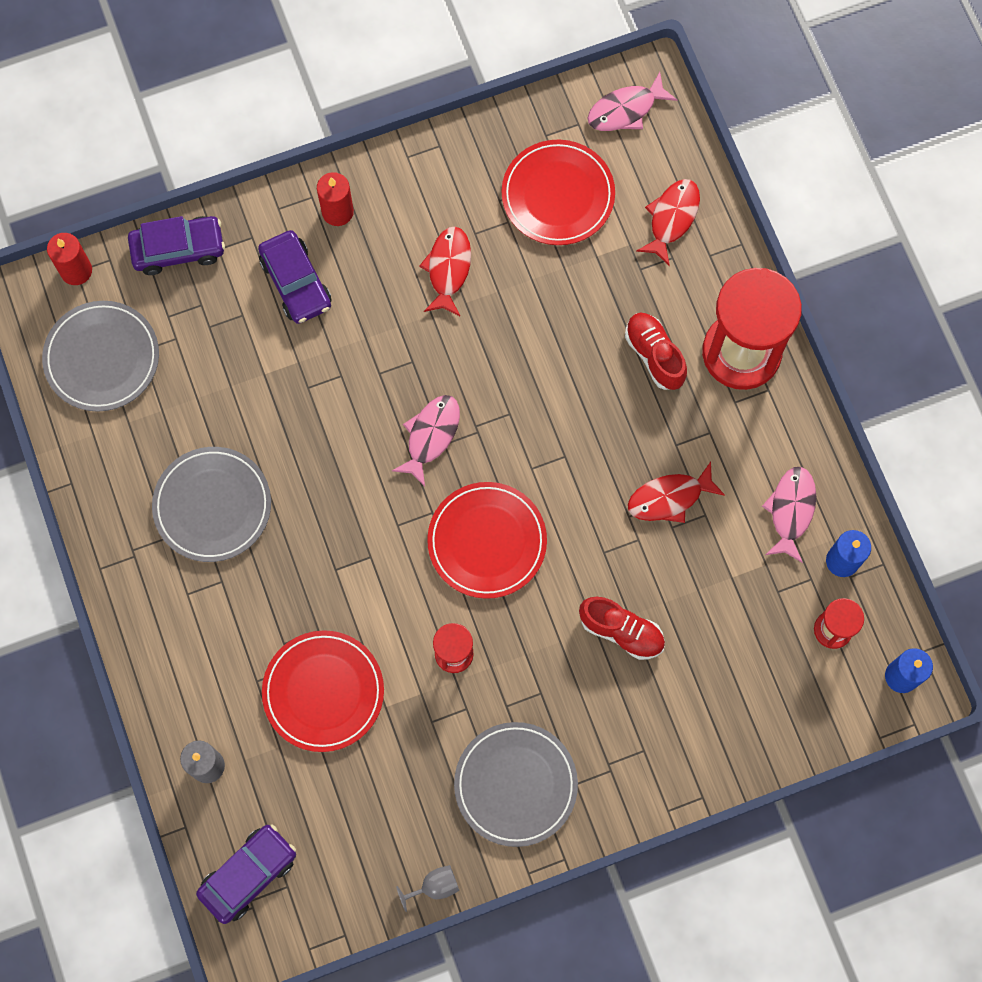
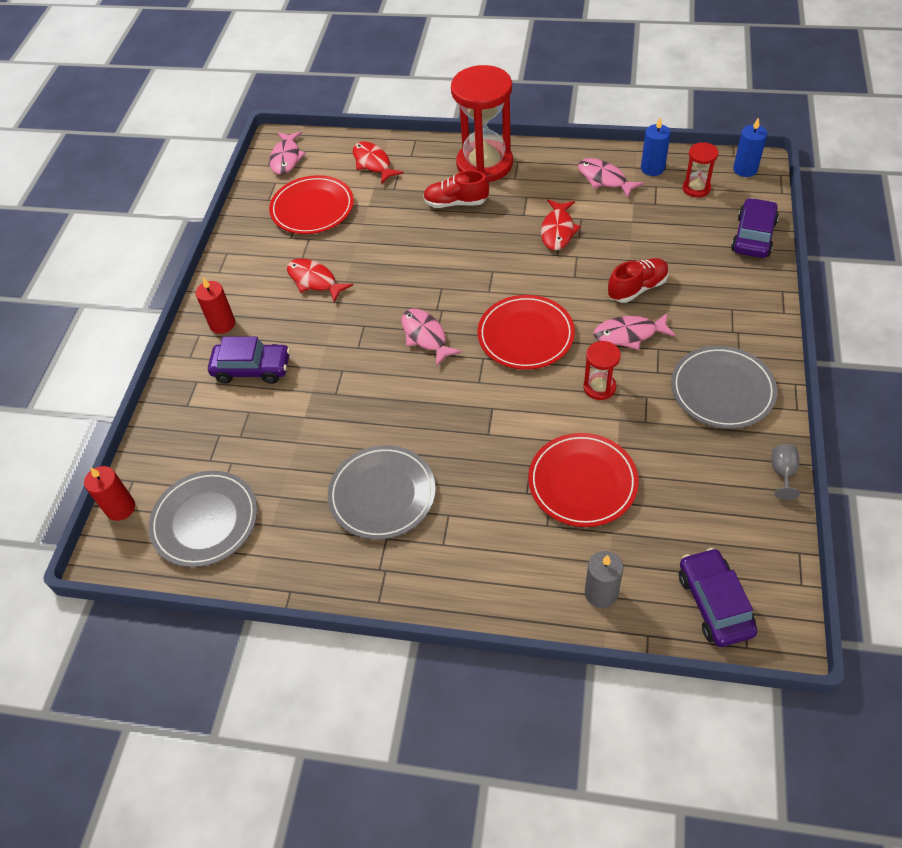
camera: 55 degrees left, 20 degrees down
purple car [128,216,225,275] -> purple car moved to [731,198,779,258]
none -> pink fish [594,313,676,350]

